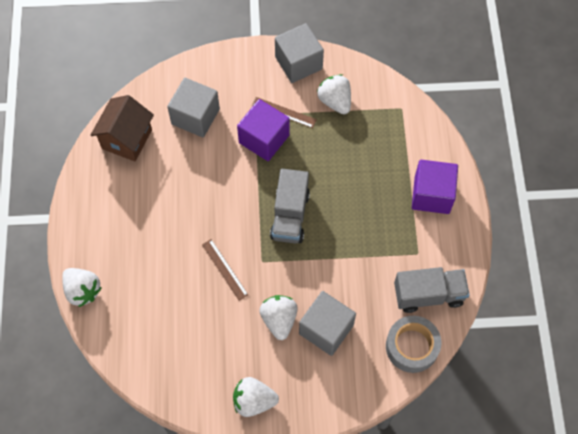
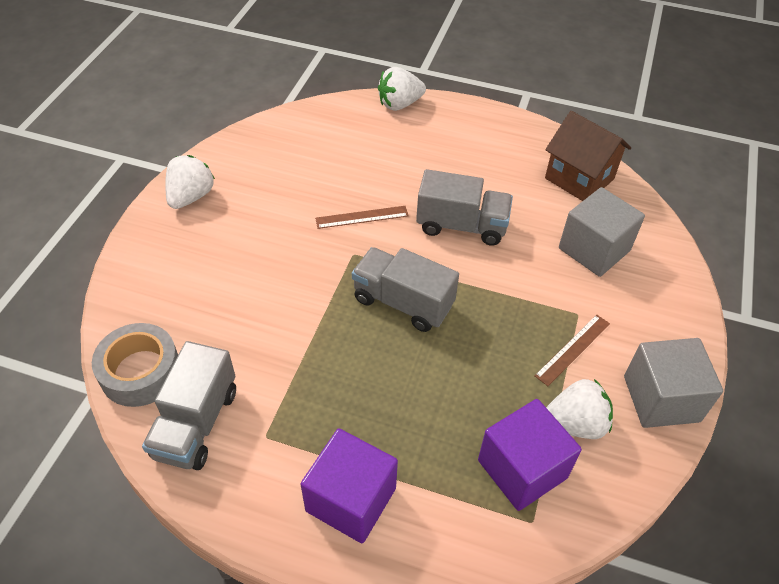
camera: 110 degrees right, 15 degrees down
purple cube [237,99,290,161] -> purple cube moved to [478,399,582,511]
white strawberry [259,295,298,340] -> none
grey cube [299,291,356,356] -> none
none -> grey truck [416,169,513,246]

